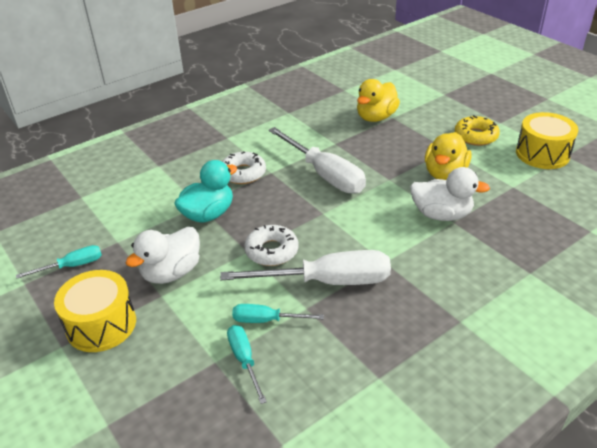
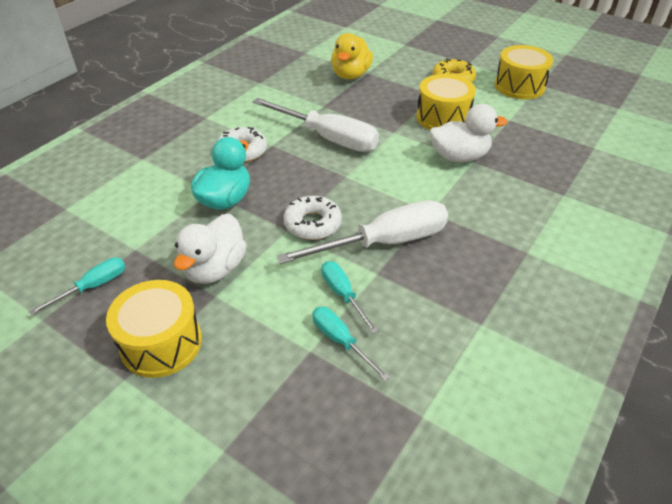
camera: 20 degrees left, 5 degrees up
turquoise screwdriver [232,304,324,323] -> turquoise screwdriver turned 75 degrees clockwise [322,261,378,334]
yellow duck [425,132,471,180] -> yellow drum [416,74,476,130]

